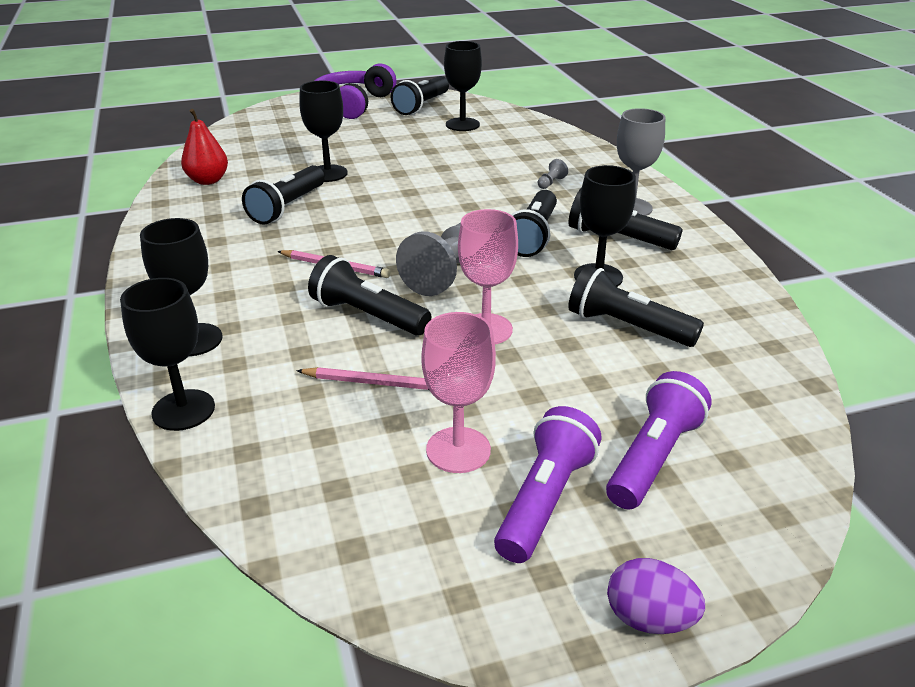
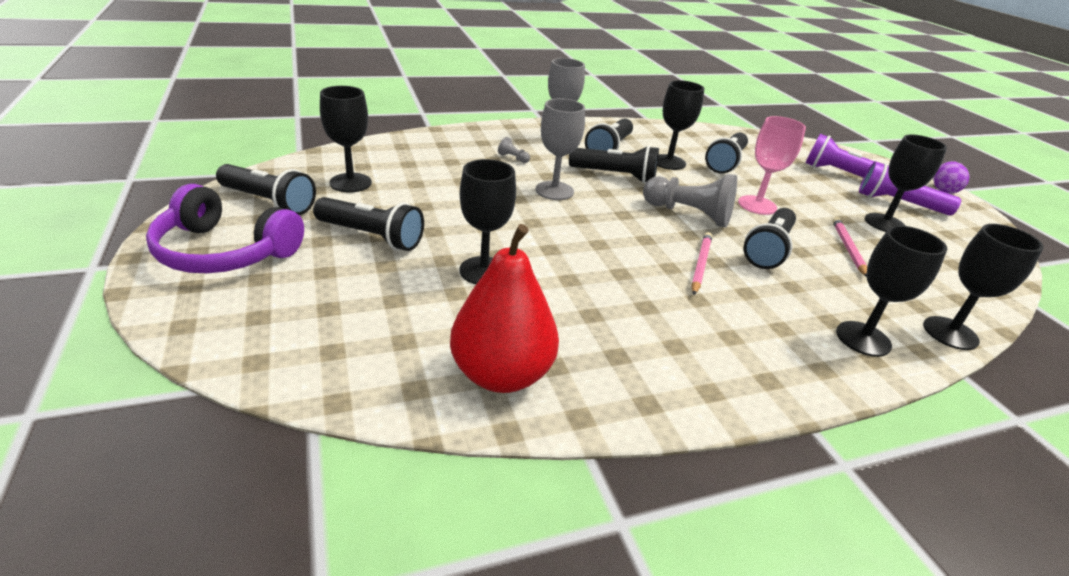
camera: 95 degrees left, 0 degrees up
red pear [181,109,228,185] -> red pear [450,224,559,393], size x1.53
black flashlight [242,165,325,224] -> black flashlight moved to [313,197,424,251]
pink goblet [421,312,496,473] -> black goblet [865,134,947,232]
none -> grey goblet [536,98,585,200]

